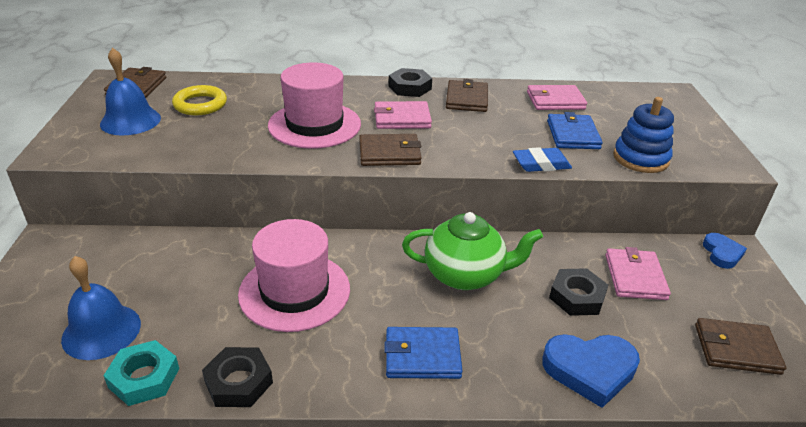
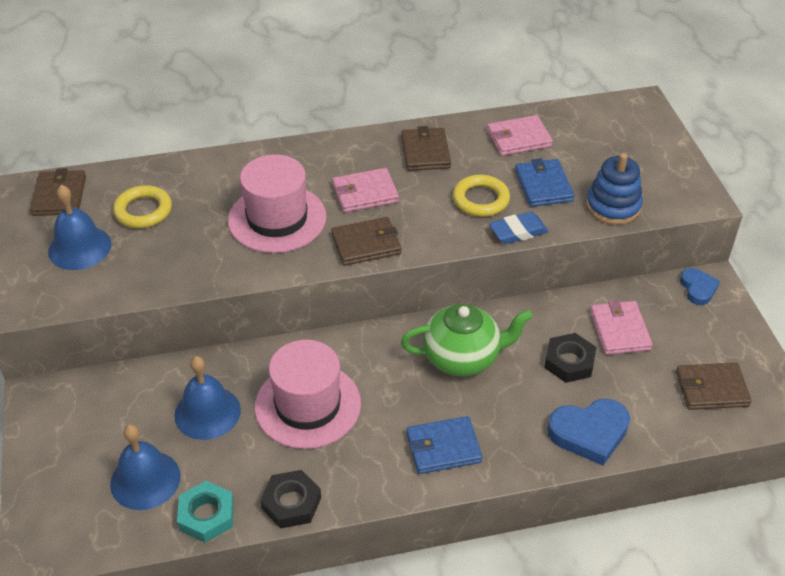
camera: 10 degrees left, 10 degrees up
black nut [389,68,432,97] -> none
none -> blue bell [174,356,241,440]
none -> yellow ring [453,175,510,217]

